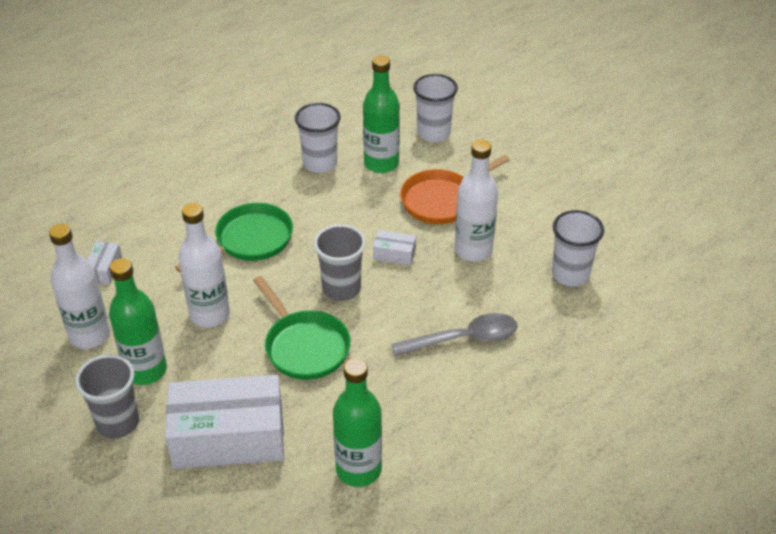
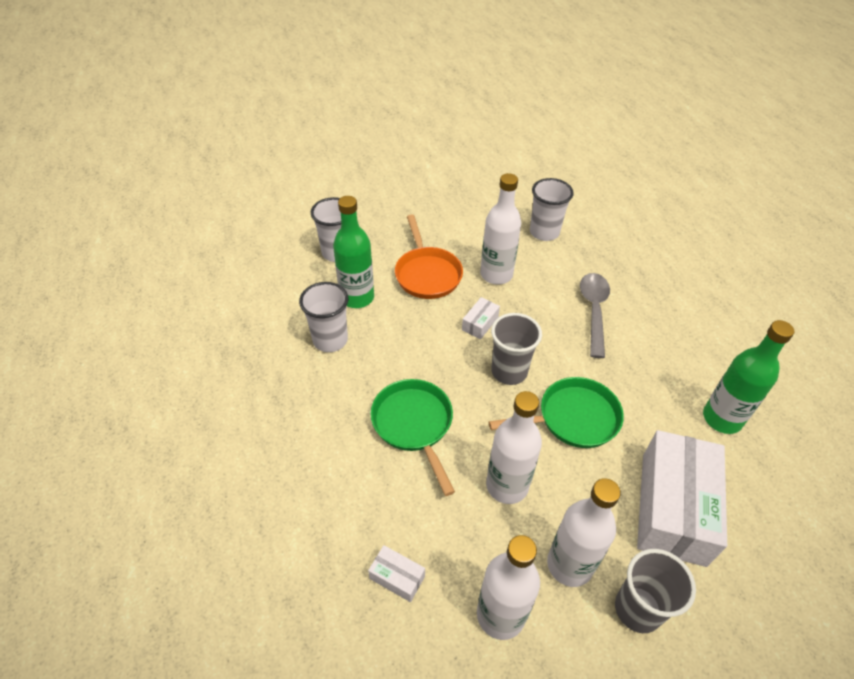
camera: 70 degrees left, 5 degrees up
green bottle [109,258,167,385] -> white bottle [547,478,621,587]

